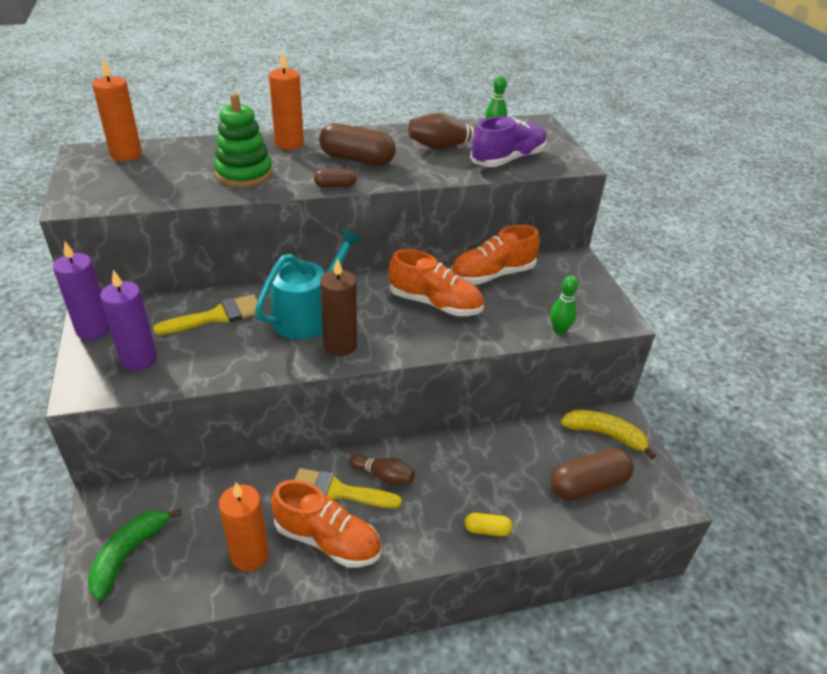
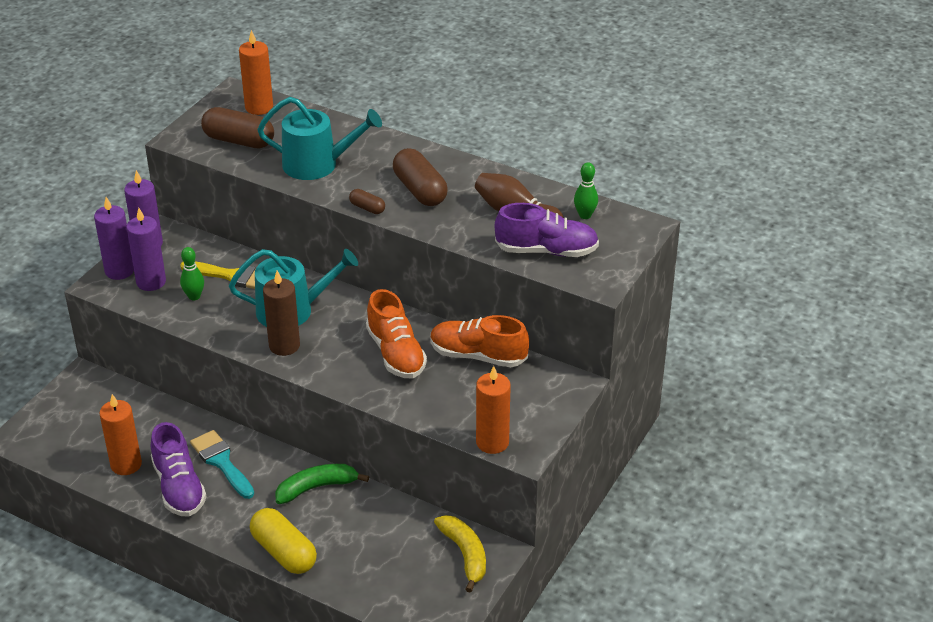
camera: 45 degrees right, 0 degrees up
green banana [88,508,182,600] -> green banana moved to [275,464,369,504]
green stacking toy [214,93,273,187] -> turquoise watering can [257,97,382,180]
orange candle [269,51,304,150] -> orange candle moved to [476,366,511,454]
orange shoe [271,480,381,567] -> purple shoe [151,422,207,517]
yellow brush [294,468,402,508] -> turquoise brush [190,430,254,499]
brown bowling pin [349,454,415,485] -> none
yellow capsule [465,513,513,536] -> yellow capsule [250,508,317,574], size x1.98
green bowling pin [550,276,578,334] -> green bowling pin moved to [180,247,204,300]
brown capsule [551,448,634,501] -> brown capsule moved to [201,107,274,149]
none -> purple candle [94,197,134,280]

